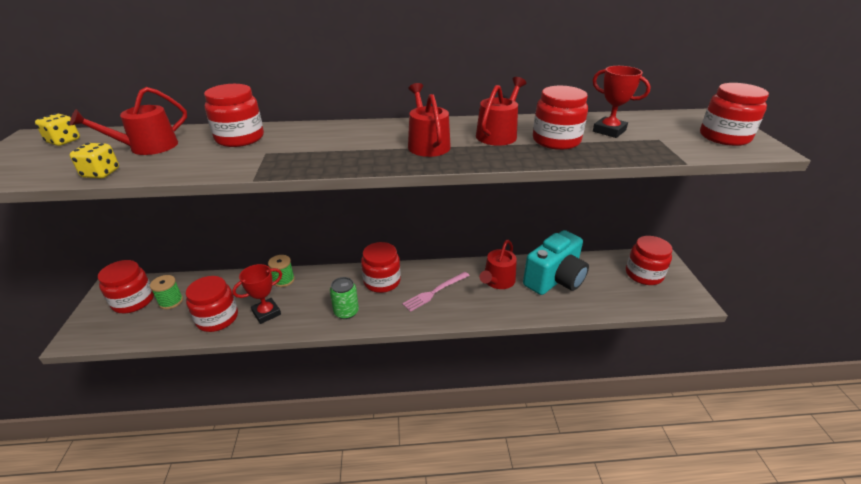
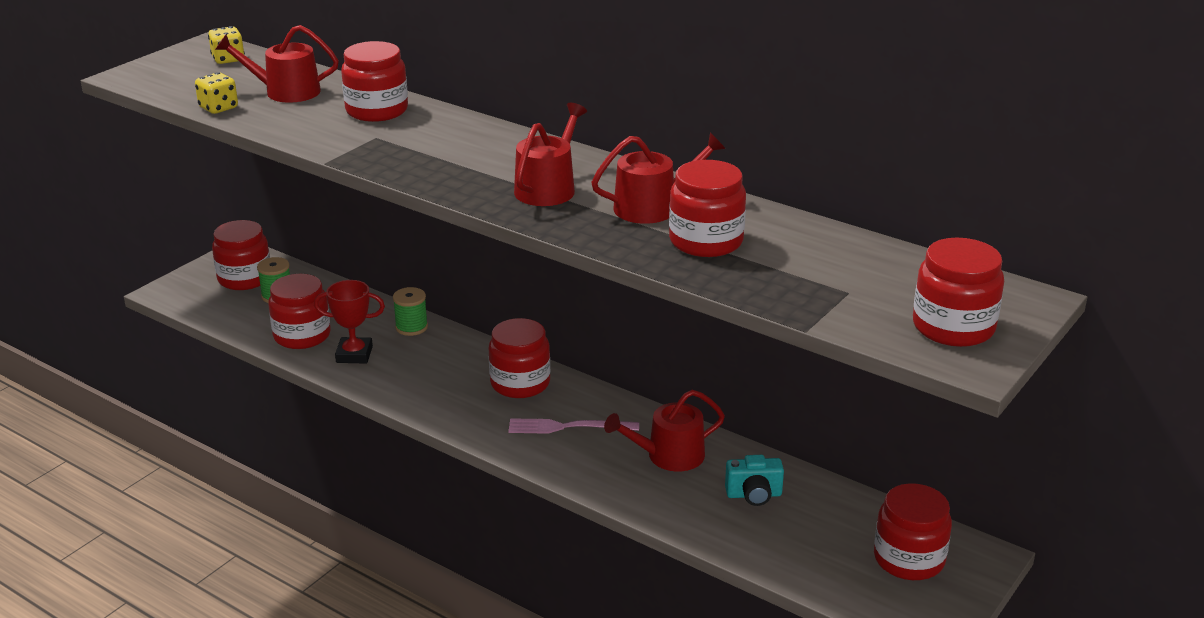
camera: 40 degrees right, 5 degrees down
green can [330,277,359,319] -> none
turquoise camera [523,230,589,295] -> turquoise camera [725,455,784,506], size x0.49
red trophy [593,66,651,138] -> none

